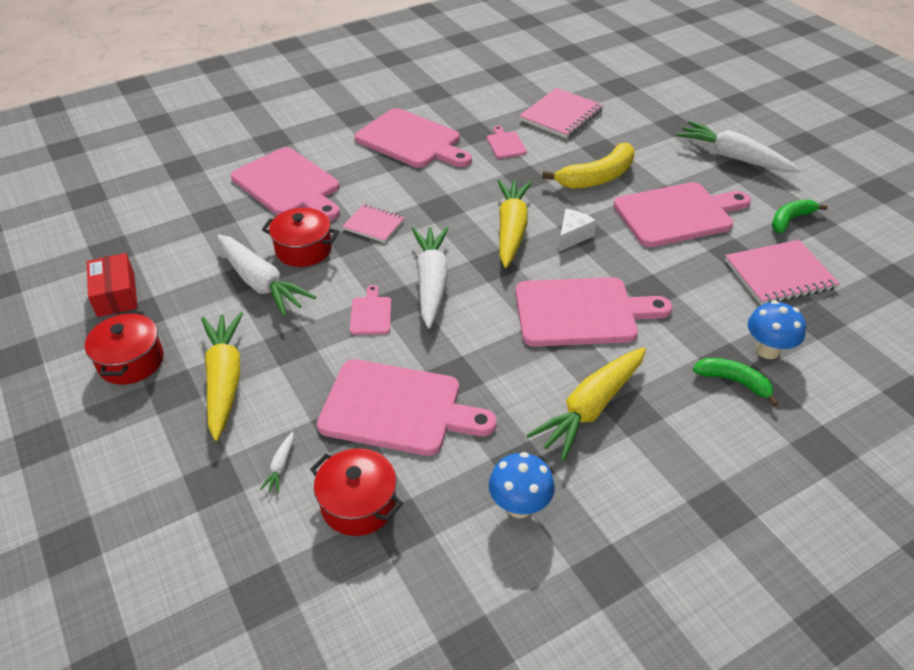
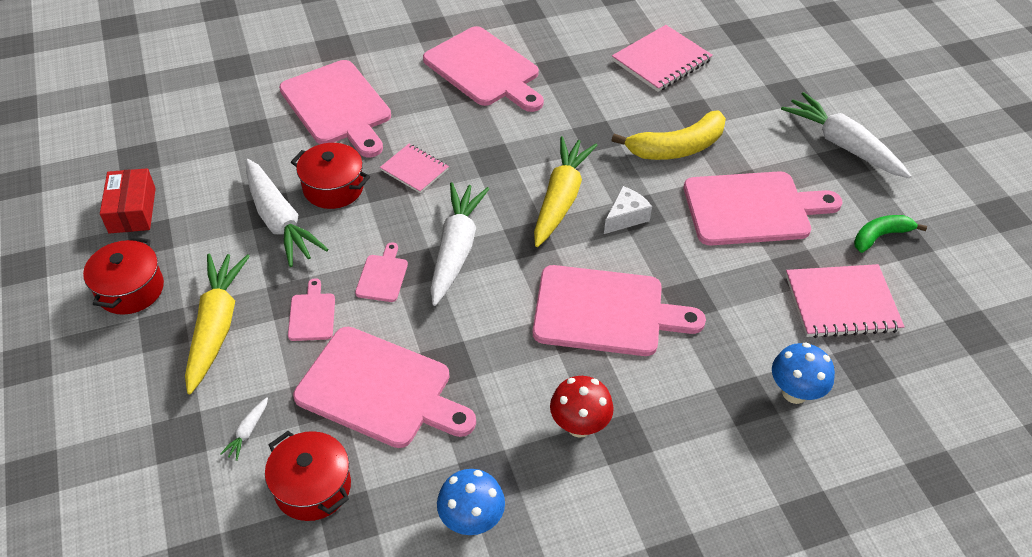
camera: 10 degrees right, 5 degrees up
pink cutting board [487,126,527,158] -> pink cutting board moved to [288,278,335,341]
yellow carrot [527,347,646,461] -> red mushroom [550,376,614,438]
green banana [693,358,778,406] -> none

